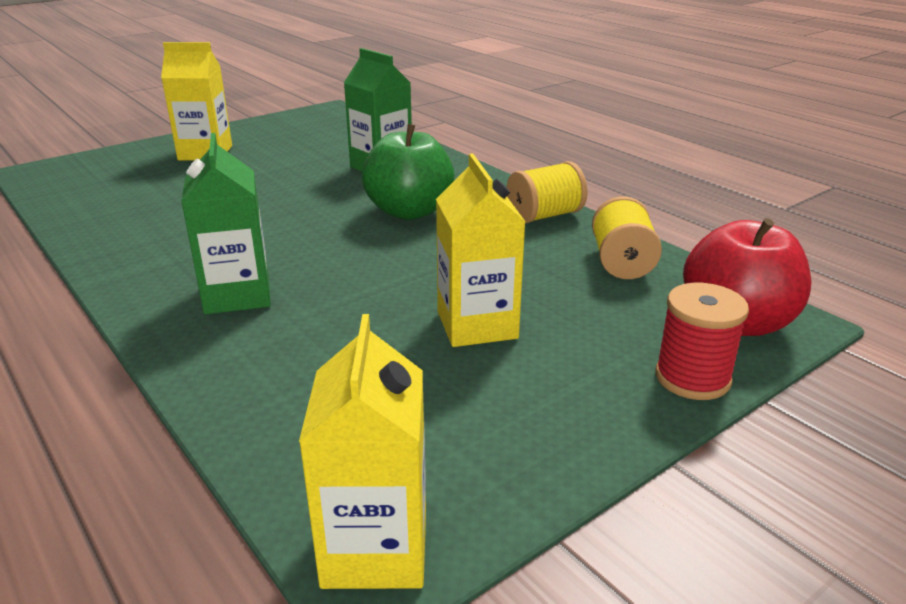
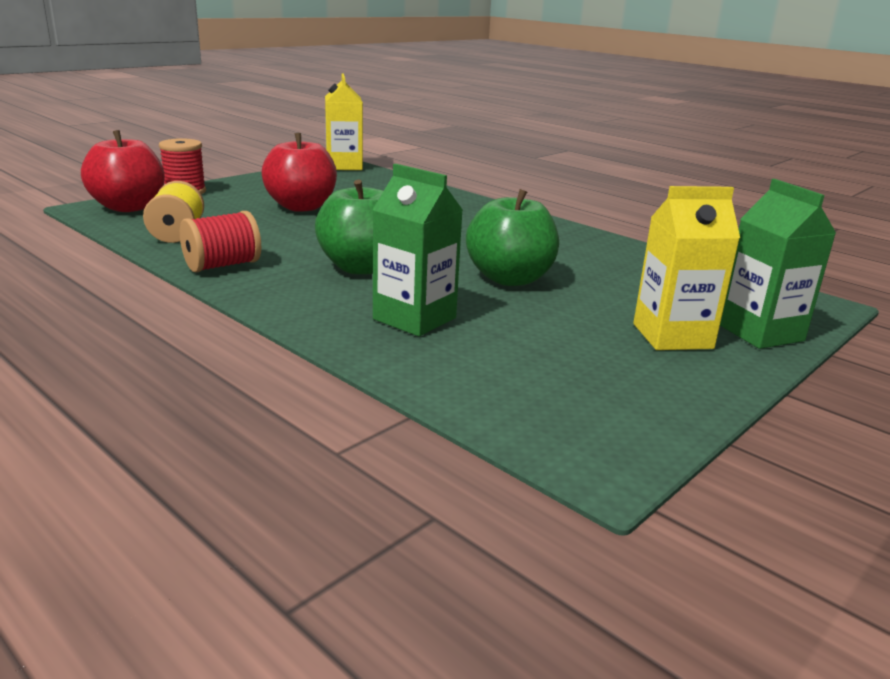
camera: 170 degrees right, 5 degrees down
green carton [181,133,271,314] -> green carton moved to [720,179,836,349]
yellow carton [436,153,525,347] -> red apple [262,133,337,212]
yellow spool [506,161,587,224] -> red spool [180,211,261,273]
none -> green apple [466,189,559,286]

